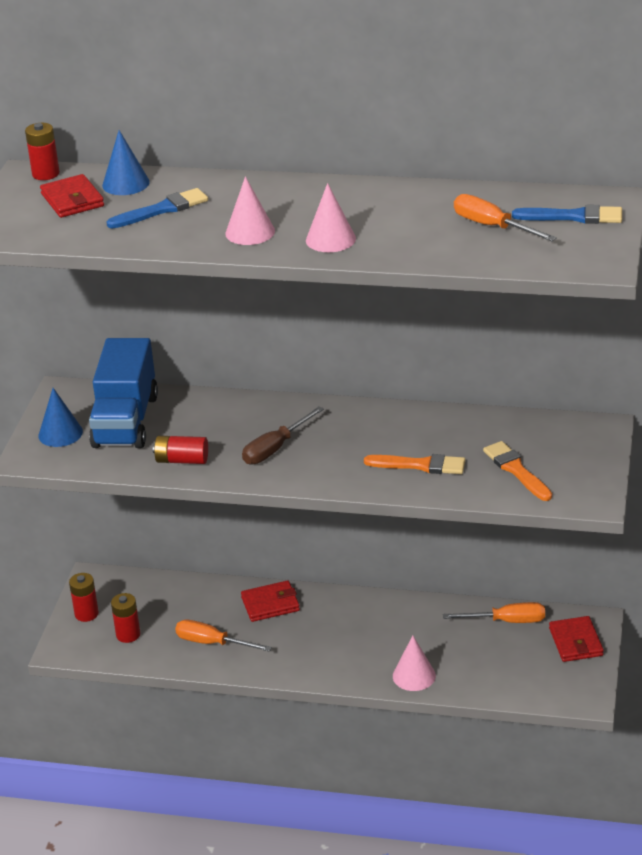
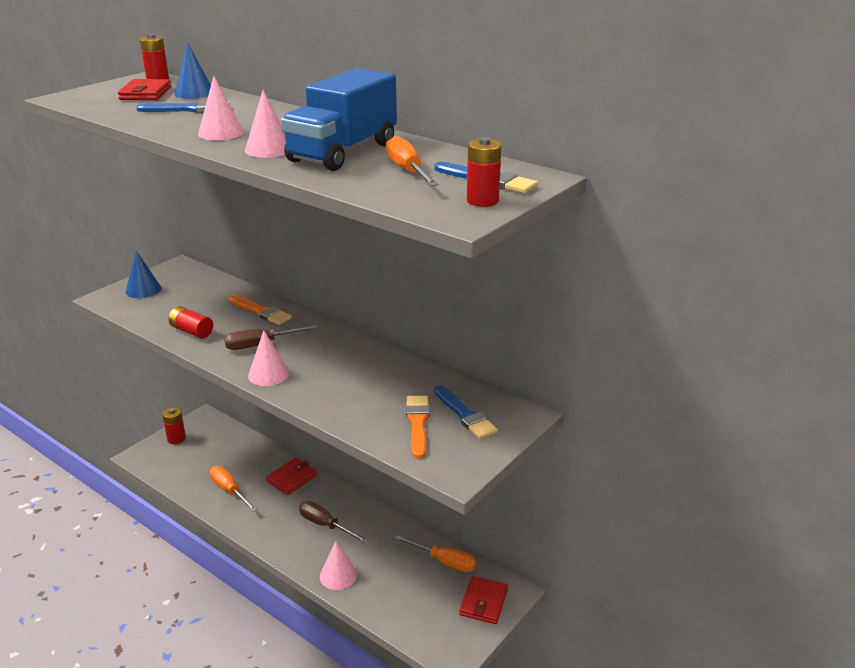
camera: 25 degrees right, 5 degrees down
blue truck [89,338,158,448] -> blue truck moved to [281,68,397,171]
red battery [111,593,140,643] -> red battery moved to [467,137,501,207]
red wallet [241,580,300,622] -> red wallet turned 60 degrees counterclockwise [266,458,317,495]
orange brush [364,454,465,474] -> orange brush moved to [229,295,292,325]
none -> pink cone [248,330,289,386]
none -> brown screwdriver [299,501,368,543]
none -> blue brush [434,385,498,439]

